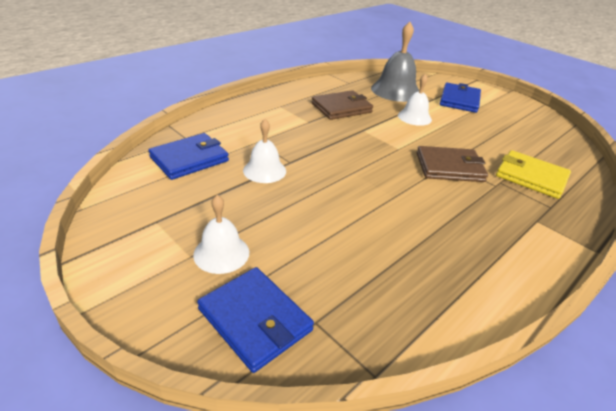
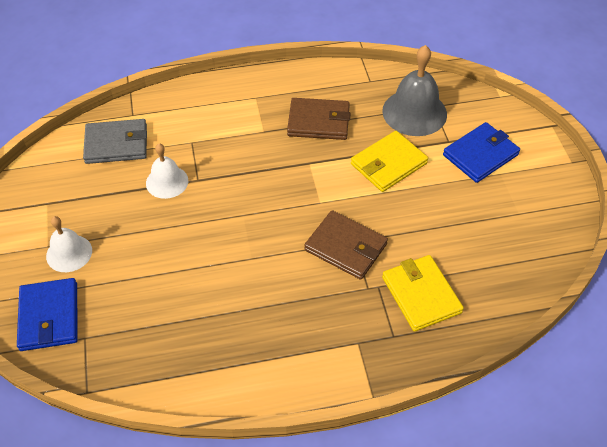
camera: 35 degrees right, 15 degrees up
blue wallet [148,133,229,180] -> grey wallet [83,119,147,164]
white bell [398,74,432,126] -> yellow wallet [351,131,428,192]

